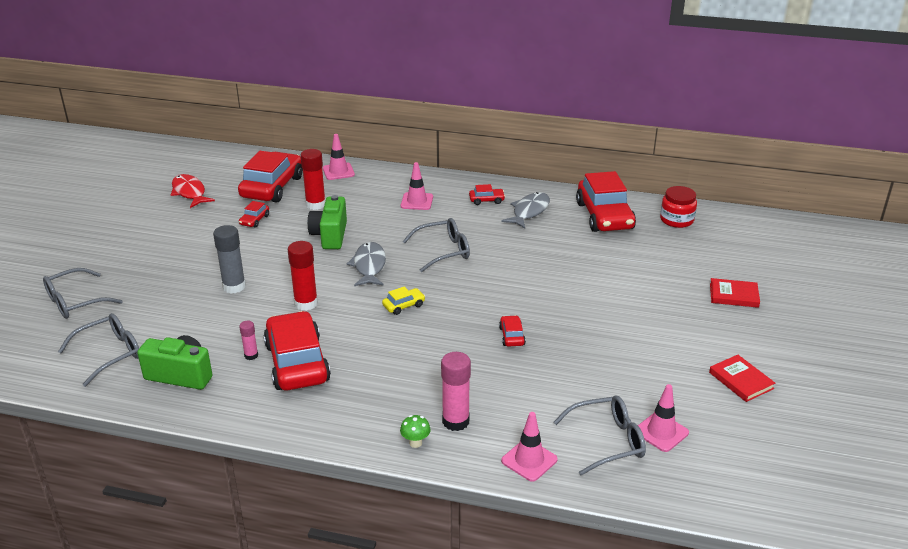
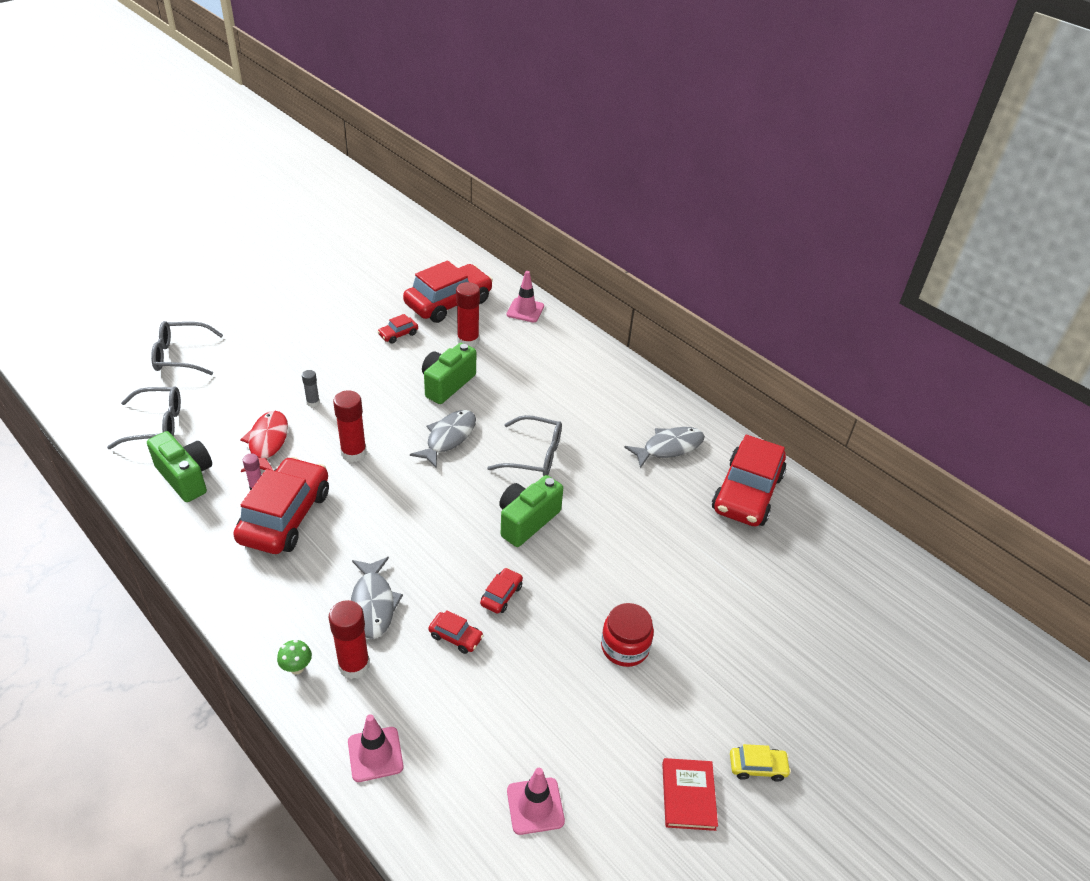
camera: 30 degrees right, 10 degrees up
red fish [171,174,215,208] -> red fish moved to [240,411,288,472]
grey glue stick [213,225,246,293] -> grey glue stick [302,370,320,407], size x0.54
yellow car [382,286,425,315] -> yellow car moved to [730,744,791,782]
pink traffic cone [401,162,433,210] -> none
pink glue stick [441,352,471,431] -> red glue stick [329,600,370,679]
red car [469,184,505,205] -> red car moved to [428,610,484,654]
grey glasses [553,396,646,475] -> none
red jar [660,186,697,228] -> red jar moved to [601,603,654,667]
red book [710,278,760,308] -> none
none -> grey fish [351,557,403,639]
none -> green camera [499,475,563,547]

